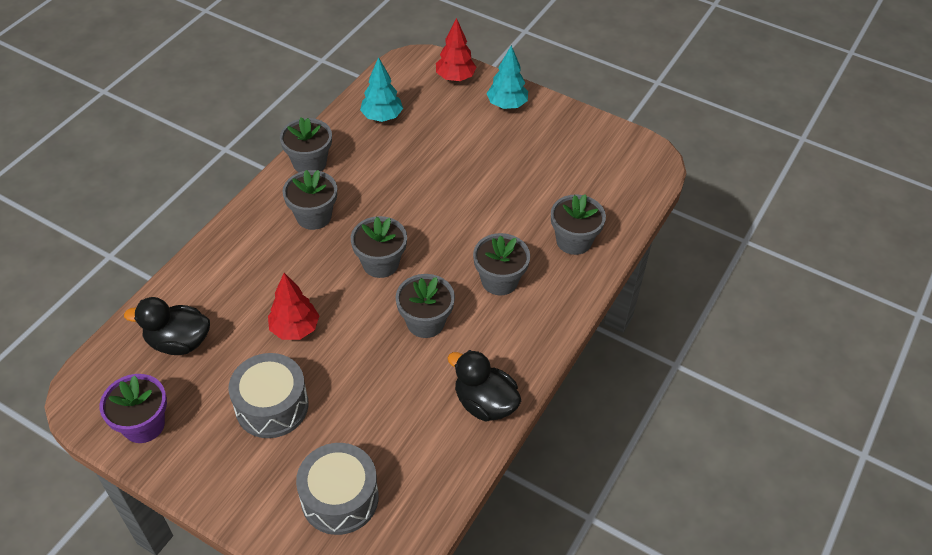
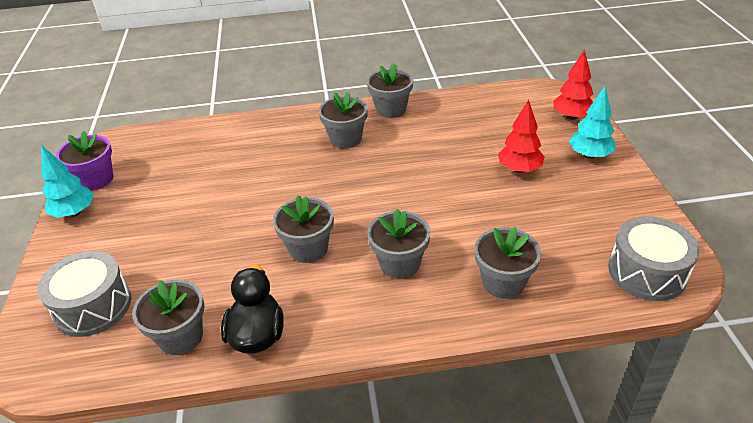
camera: 55 degrees right, 10 degrees down
black duck [124,297,210,355] -> none
grey drum [229,353,309,438] -> grey drum moved to [608,216,700,301]
red tree [268,273,319,340] -> red tree moved to [498,99,545,173]
grey flower pot [351,216,407,278] -> grey flower pot moved to [132,280,205,355]
turquoise tree [360,57,403,122] -> turquoise tree moved to [41,145,94,218]

